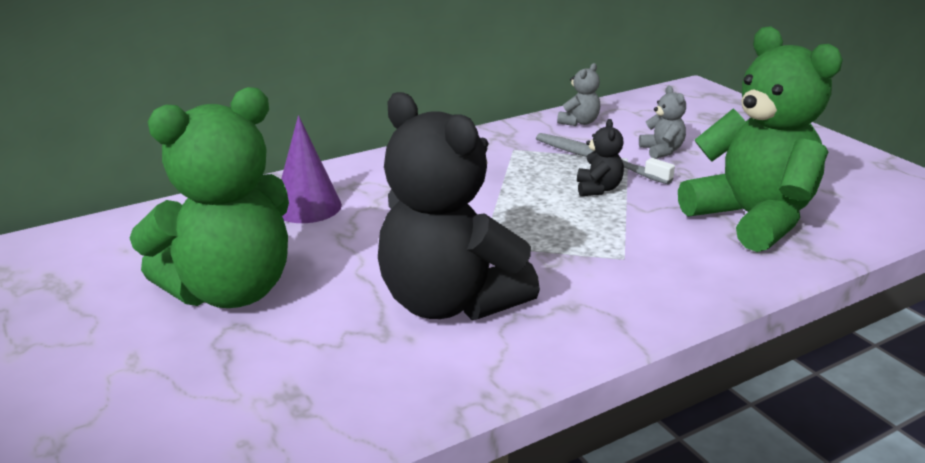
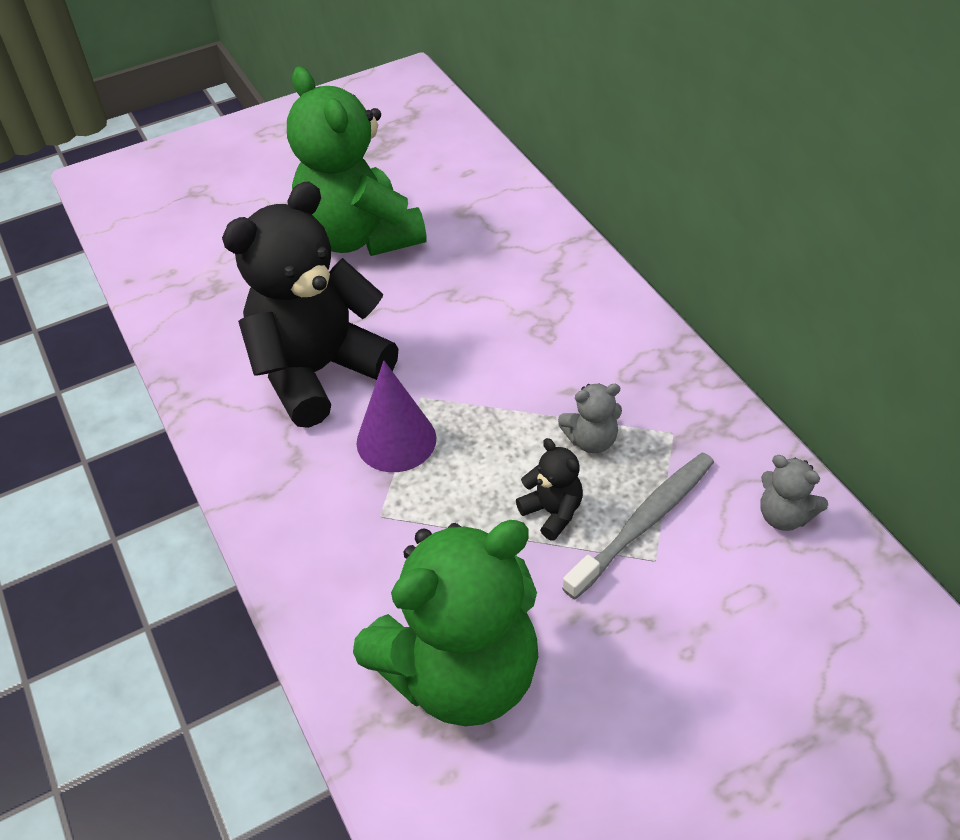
camera: 95 degrees right, 20 degrees up
purple cone [281,115,342,223] -> purple cone moved to [356,361,436,472]
black teddy bear [577,119,624,196] -> black teddy bear turned 135 degrees counterclockwise [516,438,583,541]
grey teddy bear [639,86,686,159] -> grey teddy bear moved to [558,383,622,453]

